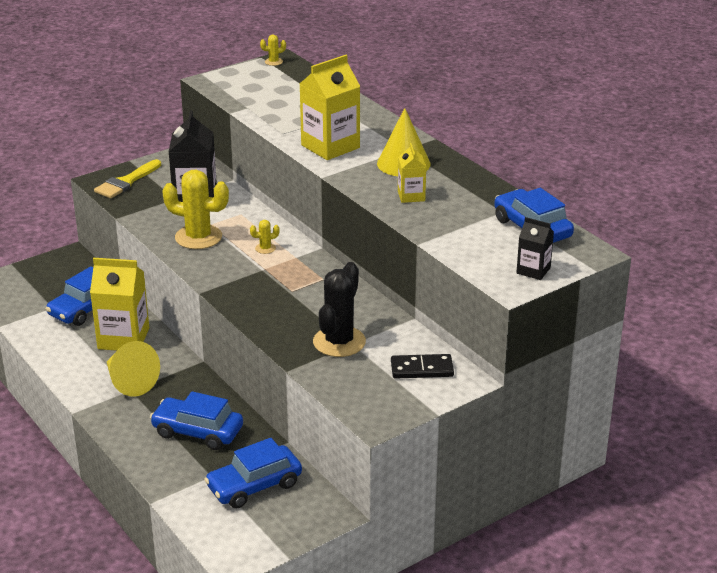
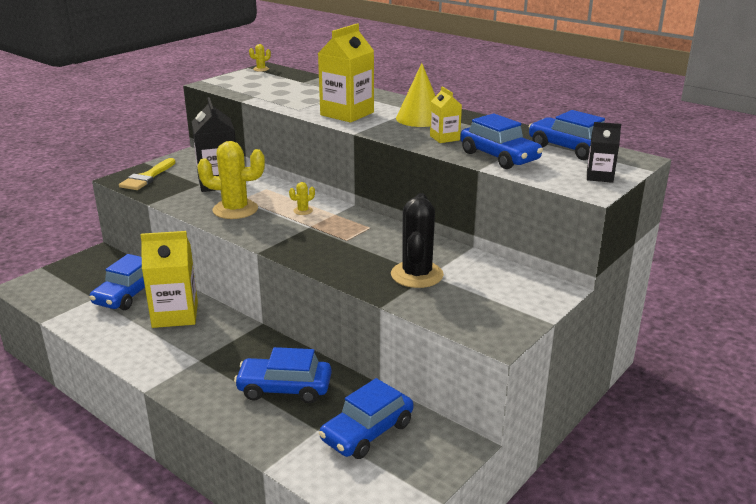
camera: 15 degrees left, 5 degrees down
yellow cone [107,341,160,397] -> none
black domino [391,354,454,379] -> none
none -> blue car [460,113,543,169]

